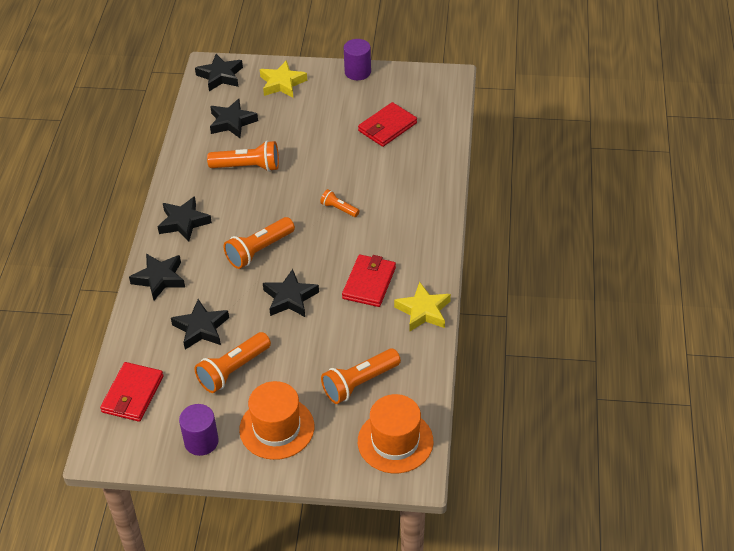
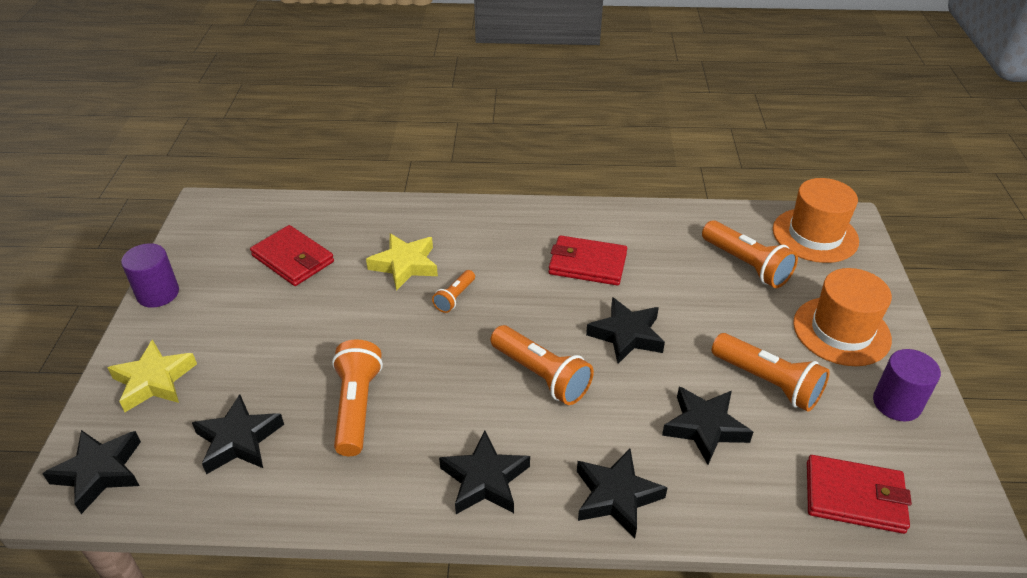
camera: 95 degrees left, 5 degrees down
yellow star [394,282,451,331] -> yellow star moved to [366,233,438,291]

